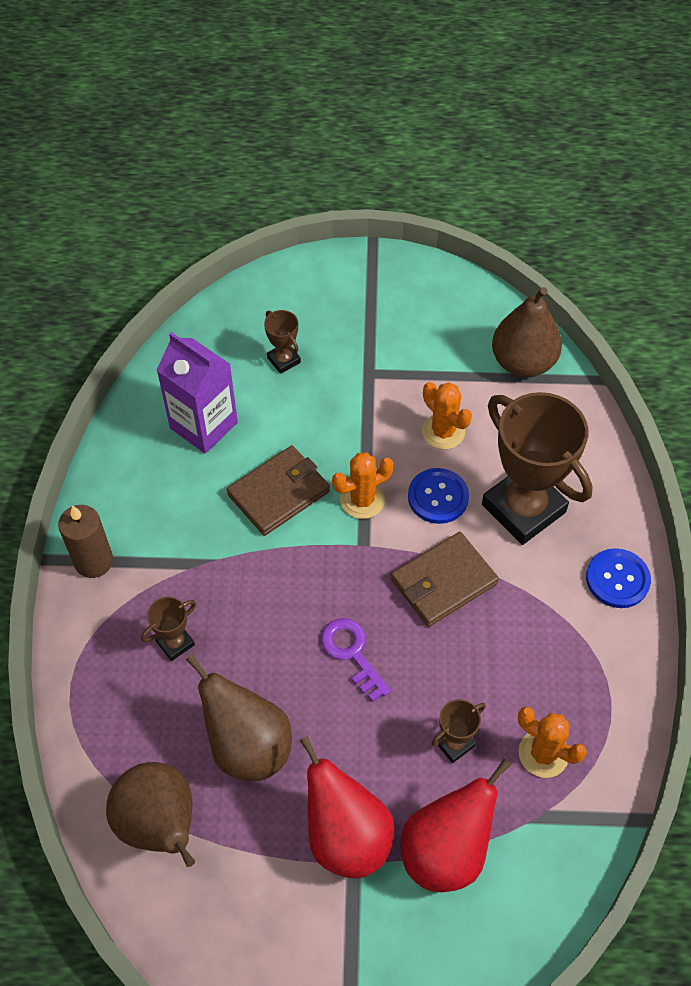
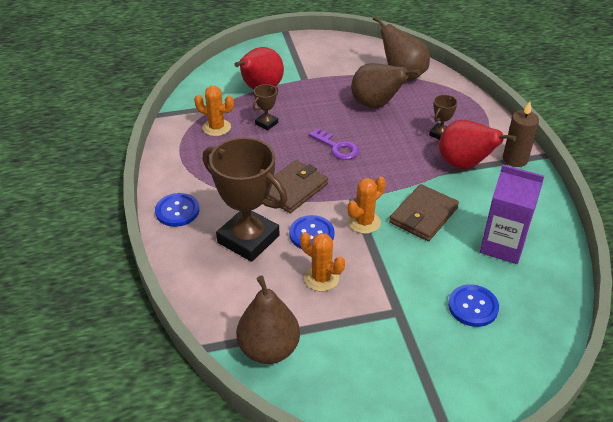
camera: 165 degrees right, 15 degrees down
brown trophy [264,310,301,374] -> blue button [448,285,499,327]
red pear [299,736,395,879] -> red pear moved to [439,120,516,169]

